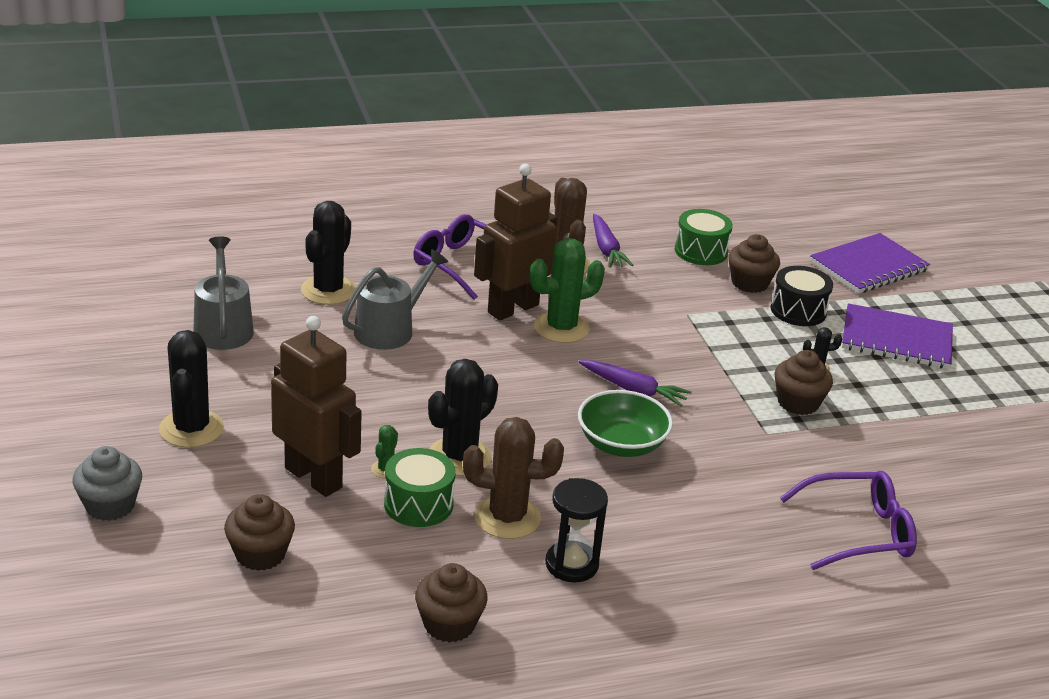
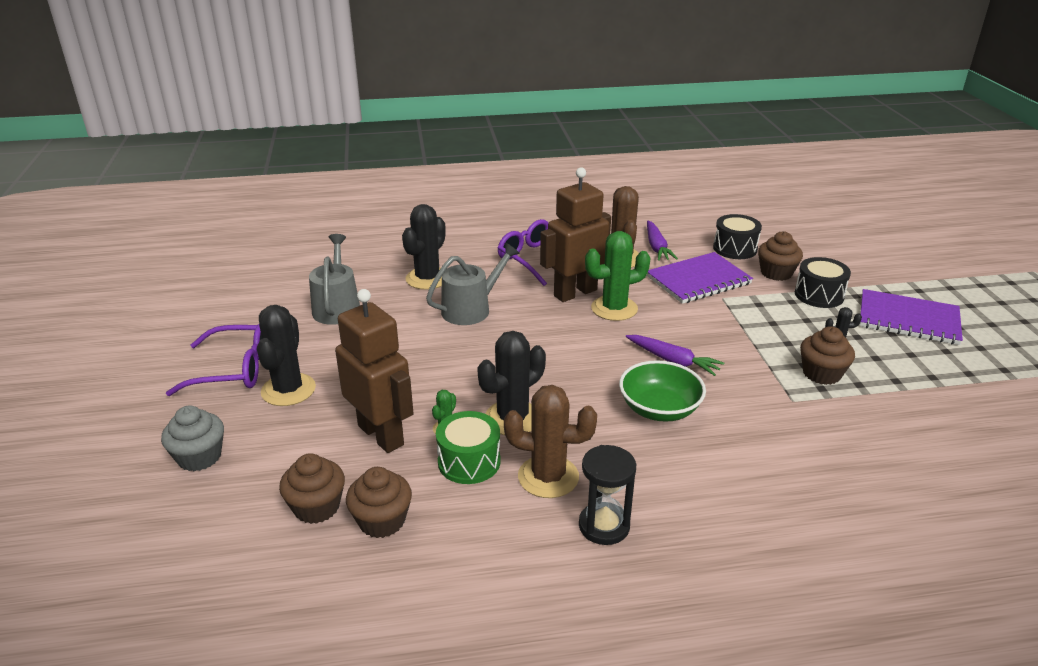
camera: 10 degrees right, 0 degrees up
brown cupcake [415,563,488,643] -> brown cupcake moved to [346,467,412,538]
green drum [675,209,733,265] -> black drum [713,214,762,259]
purple glasses [780,471,917,570] -> purple glasses moved to [166,324,262,396]
purple notebook [810,233,930,294] -> purple notebook moved to [647,252,753,304]

